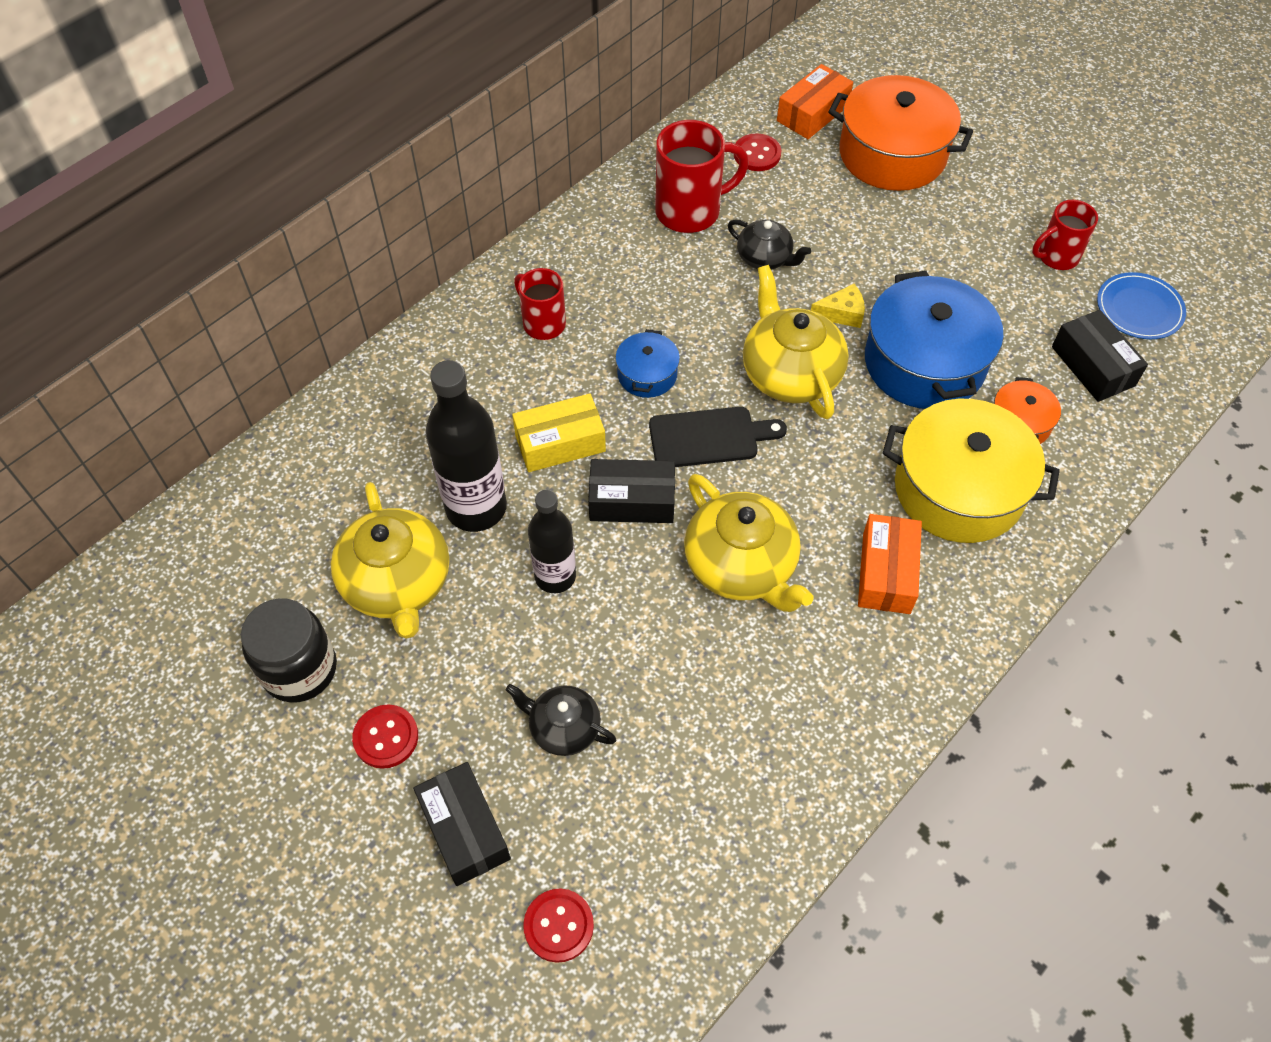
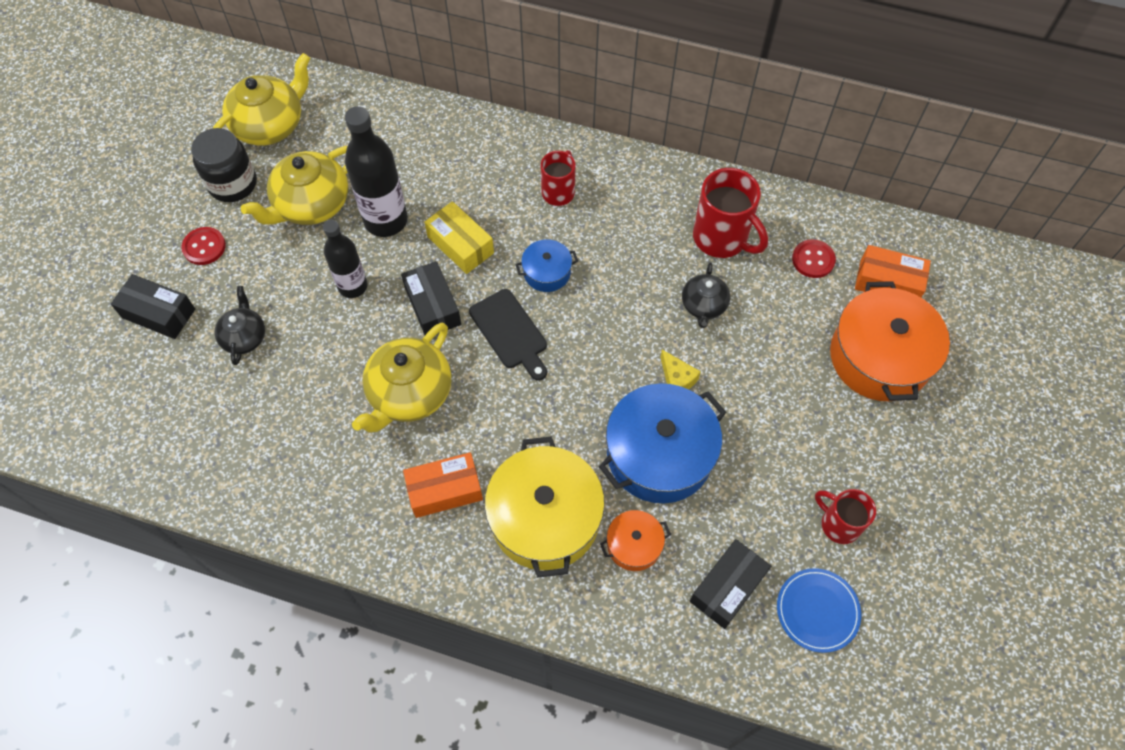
camera: 65 degrees right, 5 degrees up
black box [413,762,511,886] -> black box turned 75 degrees clockwise [111,274,195,339]
red button [523,889,594,963] -> none
yellow teapot [743,265,849,419] -> yellow teapot moved to [213,53,310,146]

